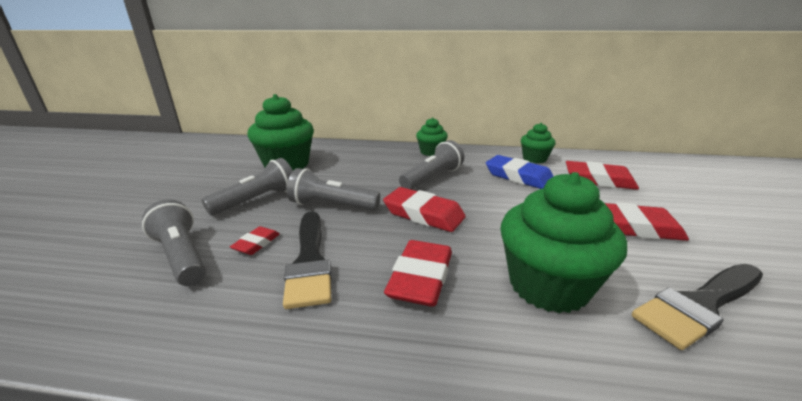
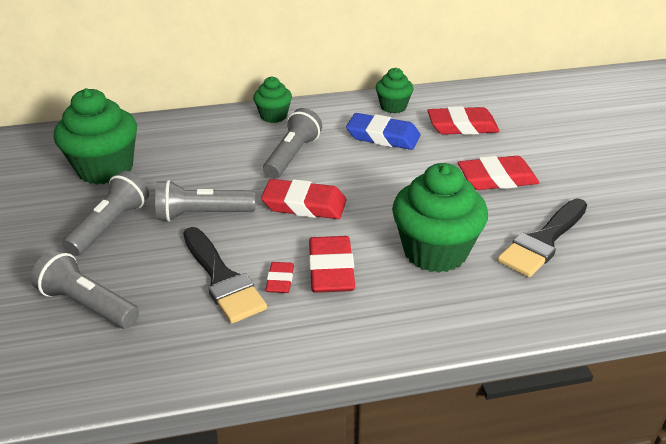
camera: 20 degrees left, 10 degrees up
red eraser [230,227,280,255] -> red eraser moved to [266,262,294,293]

